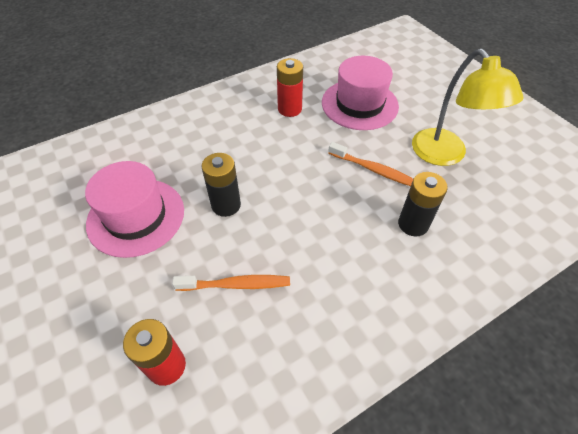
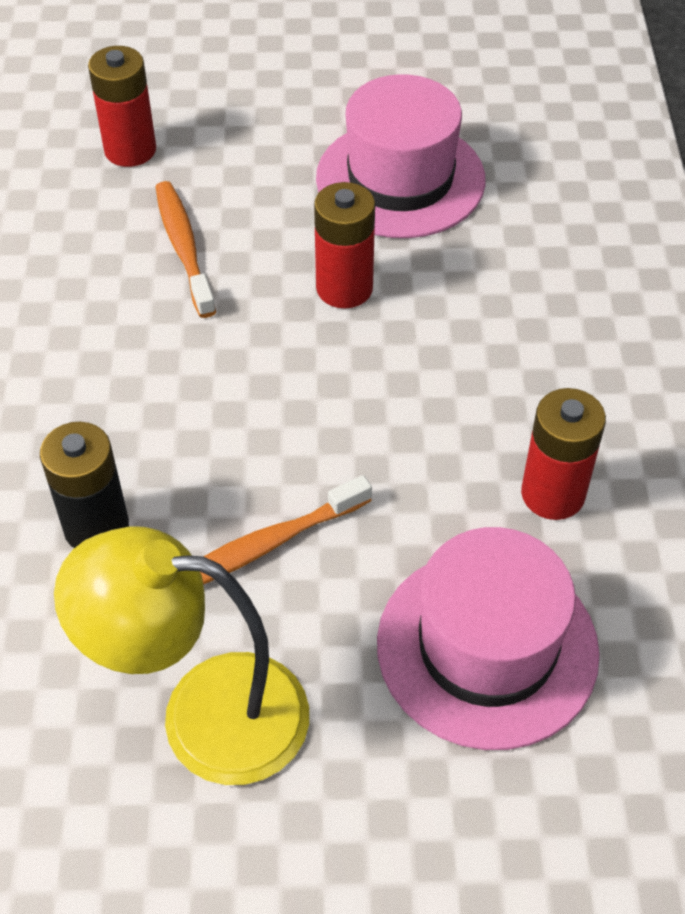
camera: 120 degrees right, 0 degrees up
orange toothbrush [172,275,290,291] -> orange toothbrush turned 135 degrees clockwise [156,181,216,318]
black battery [202,153,241,217] -> red battery [314,182,375,309]

